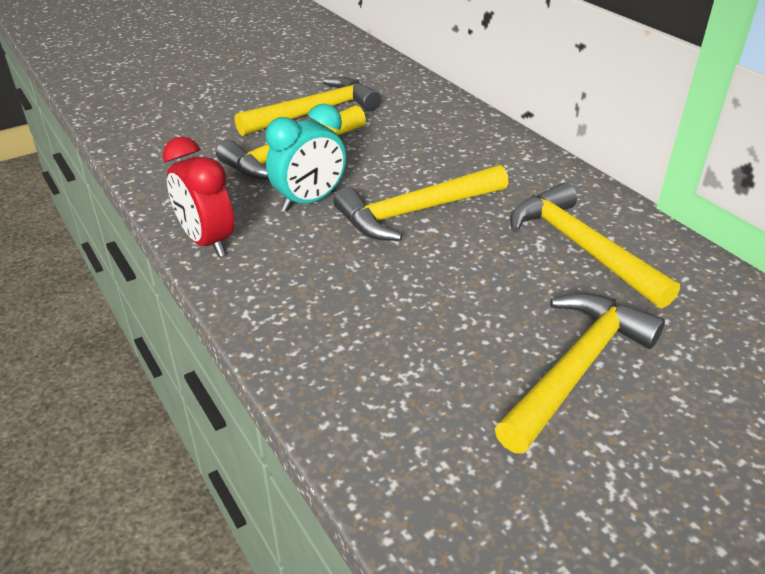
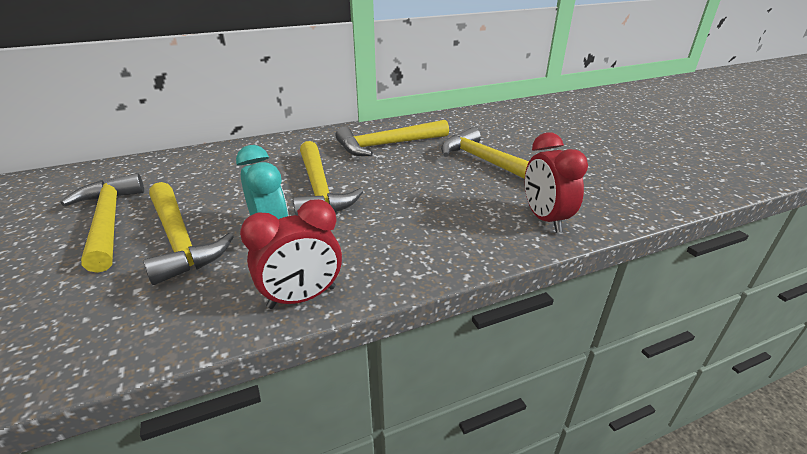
camera: 80 degrees left, 5 degrees down
none -> red clock [525,133,588,233]

